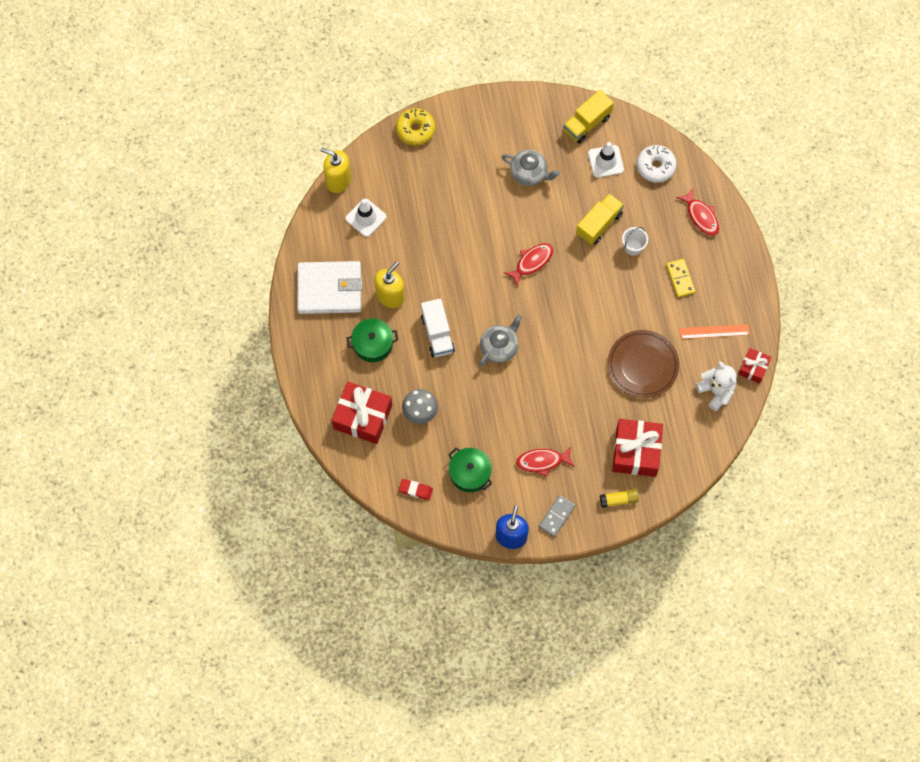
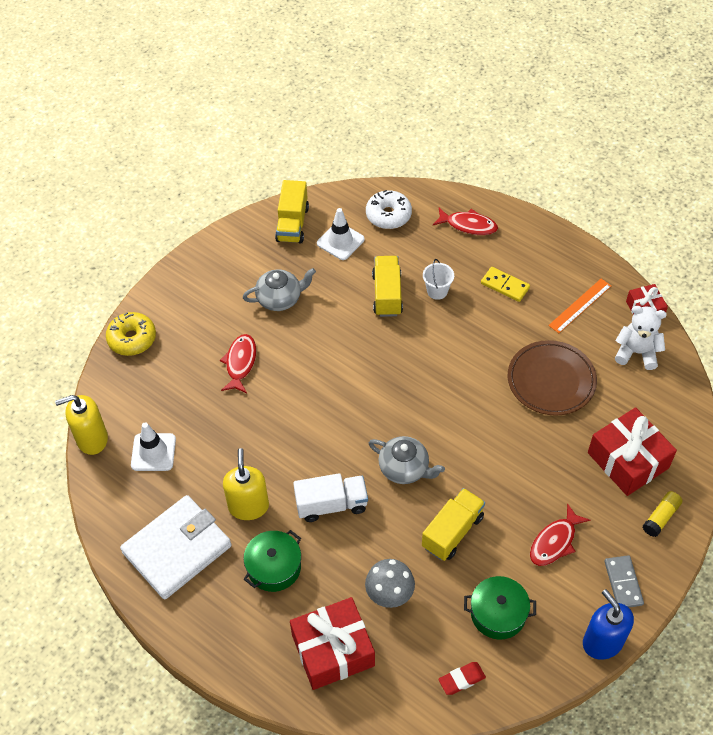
camera: 40 degrees left, 15 degrees down
white truck [421,299,455,357] -> white truck turned 45 degrees counterclockwise [293,473,368,522]
grey teapot [479,314,522,366] -> grey teapot turned 120 degrees clockwise [369,436,445,484]
red fish [504,243,553,287] -> red fish moved to [220,334,256,393]
none -> yellow truck [422,488,485,561]

